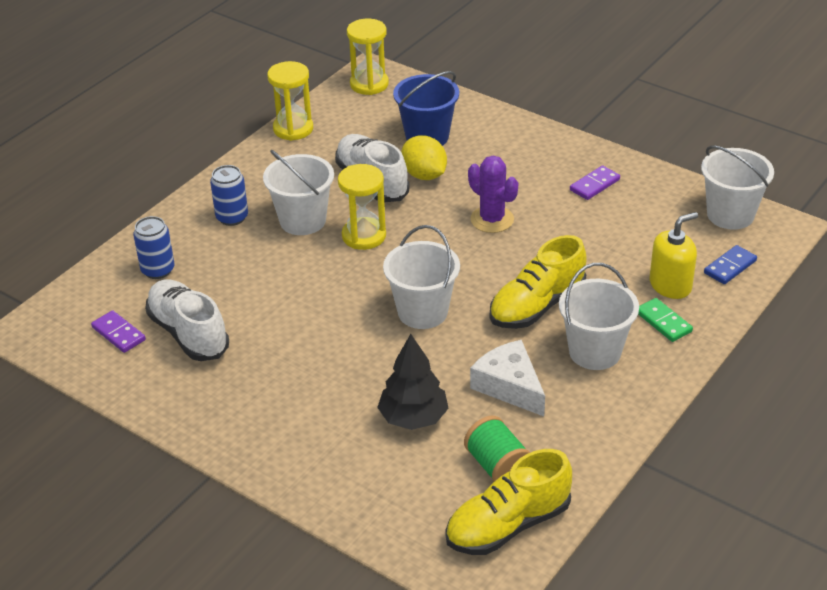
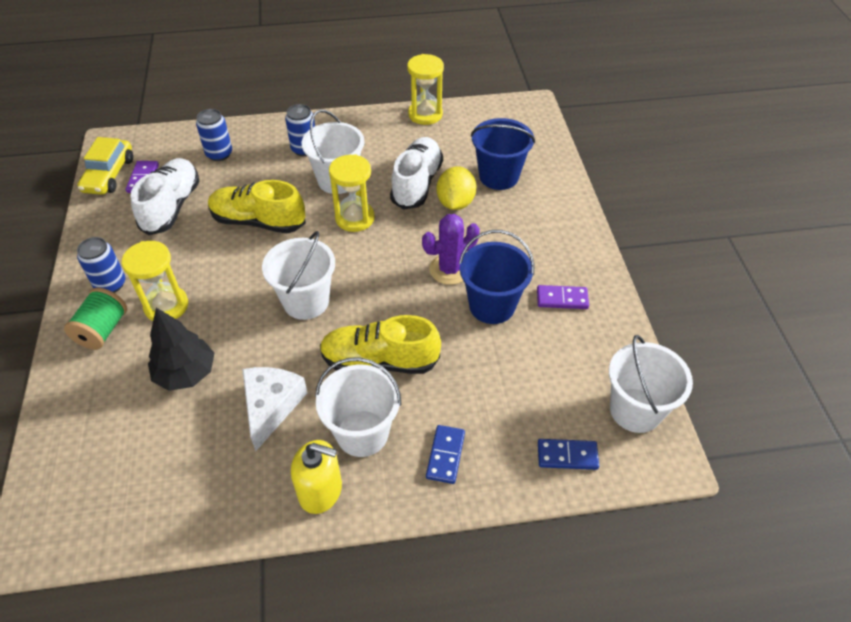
camera: 45 degrees right, 10 degrees up
yellow hourglass [347,19,389,95] -> yellow hourglass moved to [122,241,188,321]
yellow shoe [445,449,572,555] -> yellow shoe moved to [208,180,306,233]
green spool [464,416,531,482] -> green spool moved to [64,288,127,350]
purple cactus [468,156,518,233] -> purple cactus turned 60 degrees clockwise [422,214,480,285]
green domino [638,298,693,342] -> blue domino [426,425,465,484]
yellow soap dispenser [650,212,698,299] -> yellow soap dispenser moved to [291,440,342,514]
none -> yellow car [77,137,133,195]
none -> blue can [77,237,125,293]
none -> blue bucket [459,230,534,324]

